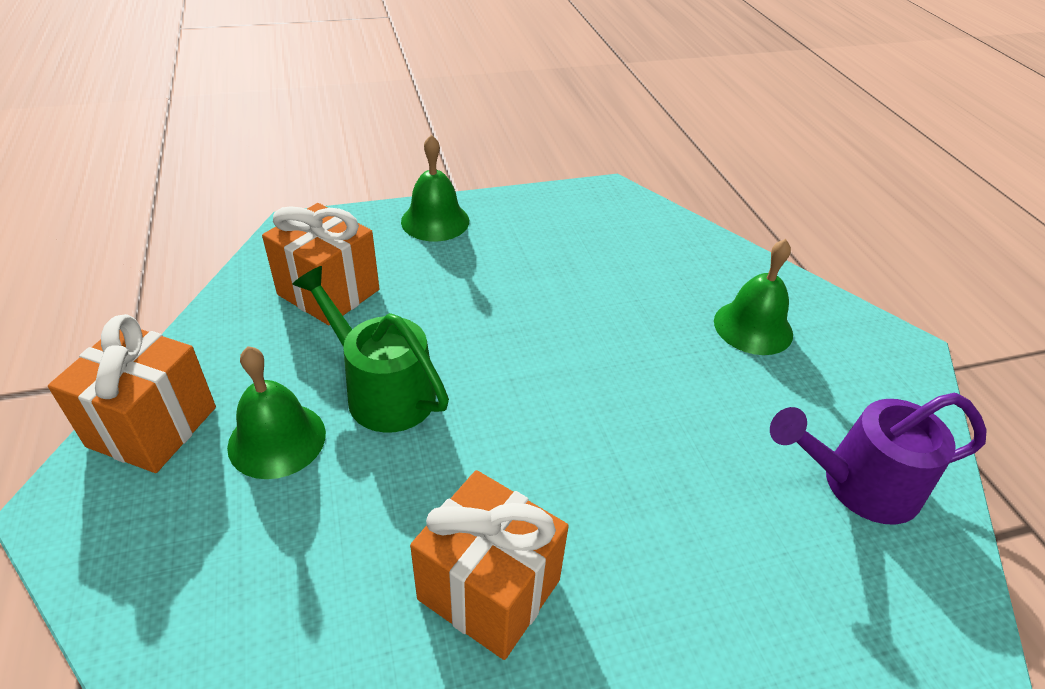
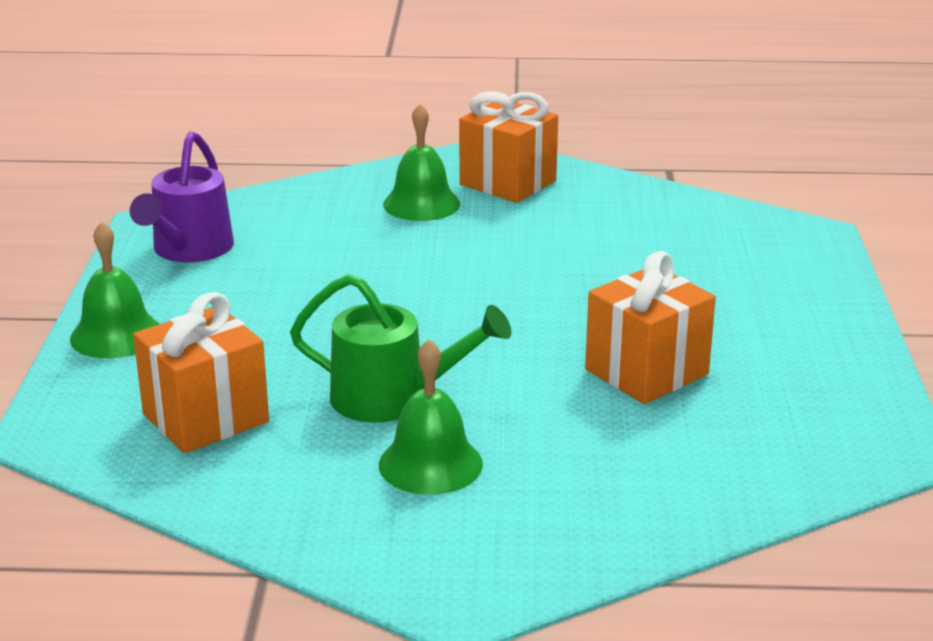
camera: 70 degrees left, 15 degrees down
orange gift [48,314,216,473] -> orange gift moved to [459,91,558,203]
green watering can [292,266,449,433] -> green watering can turned 135 degrees counterclockwise [290,274,511,423]
purple watering can [770,393,987,525] -> purple watering can moved to [130,131,234,262]

